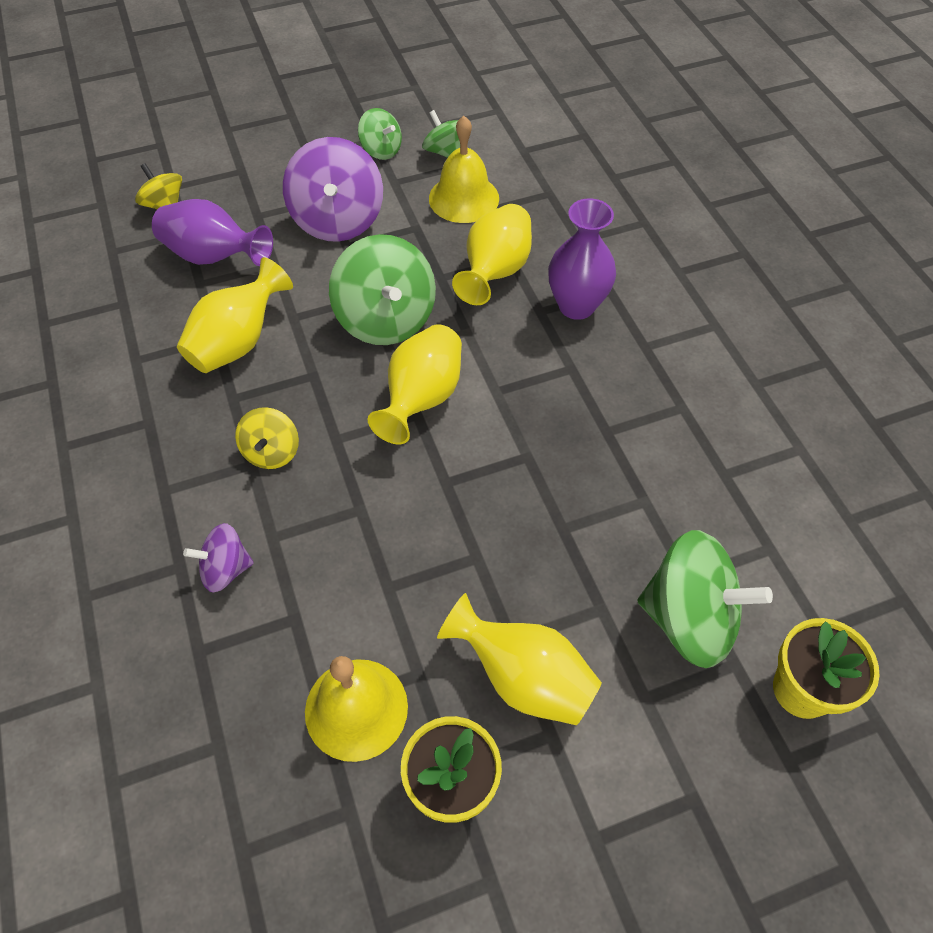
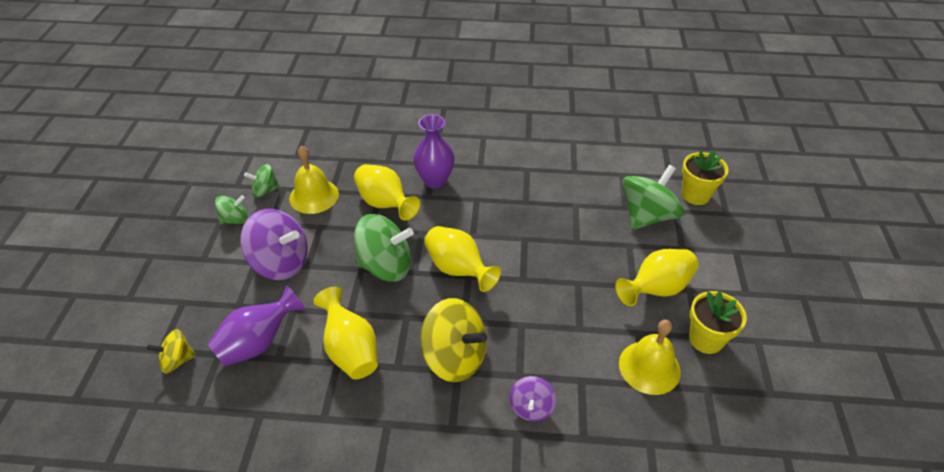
camera: 65 degrees left, 10 degrees down
yellow spinning top [235,407,299,469] -> yellow spinning top [420,298,487,382], size x1.85

